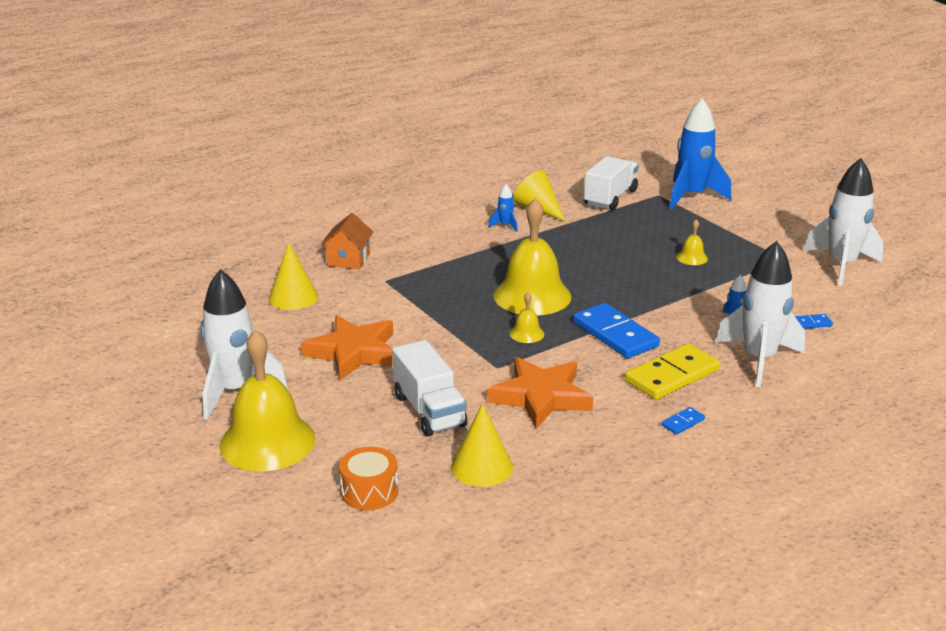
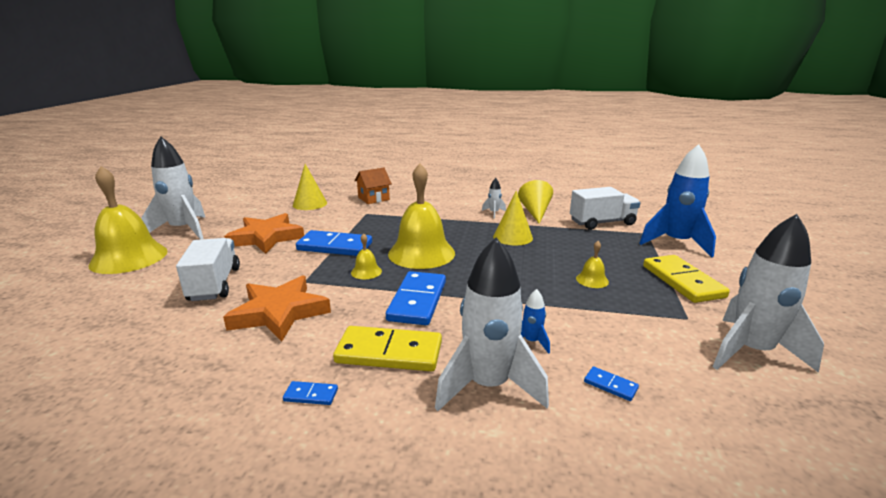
camera: 45 degrees right, 5 degrees down
orange drum [339,447,398,510] -> none
white truck [392,340,468,437] -> white truck turned 150 degrees clockwise [176,238,240,301]
yellow cone [451,403,513,487] -> yellow cone moved to [493,191,533,246]
blue rocket [488,184,518,232] -> white rocket [482,178,506,219]
none -> blue domino [296,230,372,256]
none -> yellow domino [643,255,730,303]

